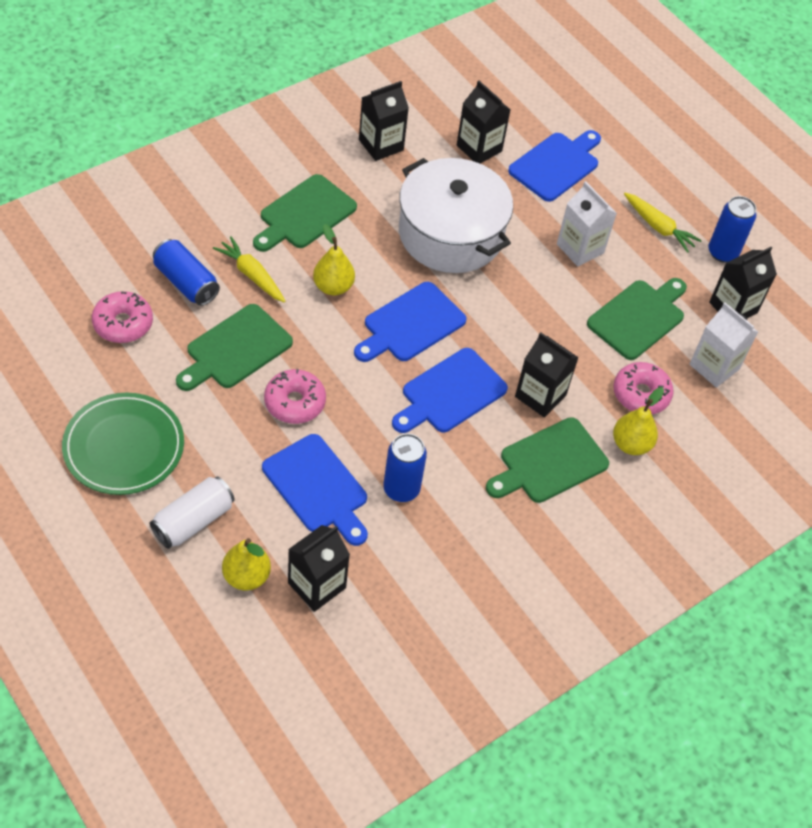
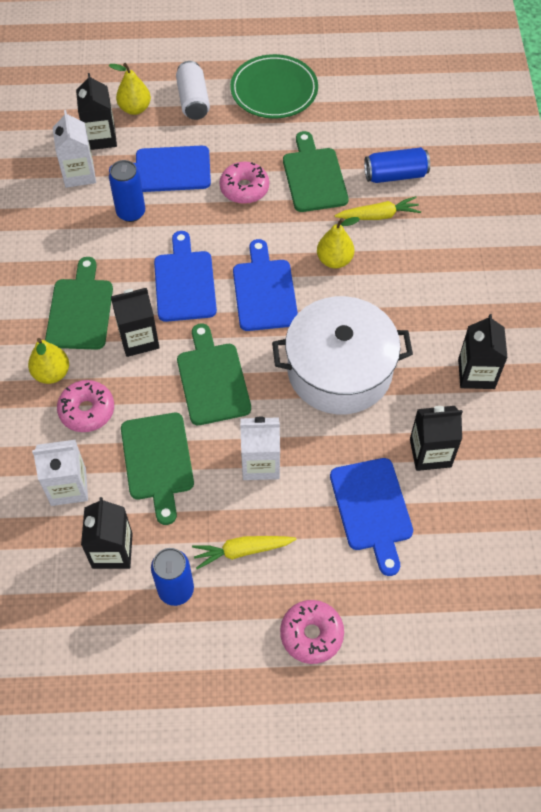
camera: 130 degrees right, 5 degrees up
pink donut [92,291,153,343] -> pink donut moved to [280,600,344,664]
green cutting board [253,174,357,252] -> green cutting board moved to [177,323,251,425]
none -> white carton [53,110,96,188]

